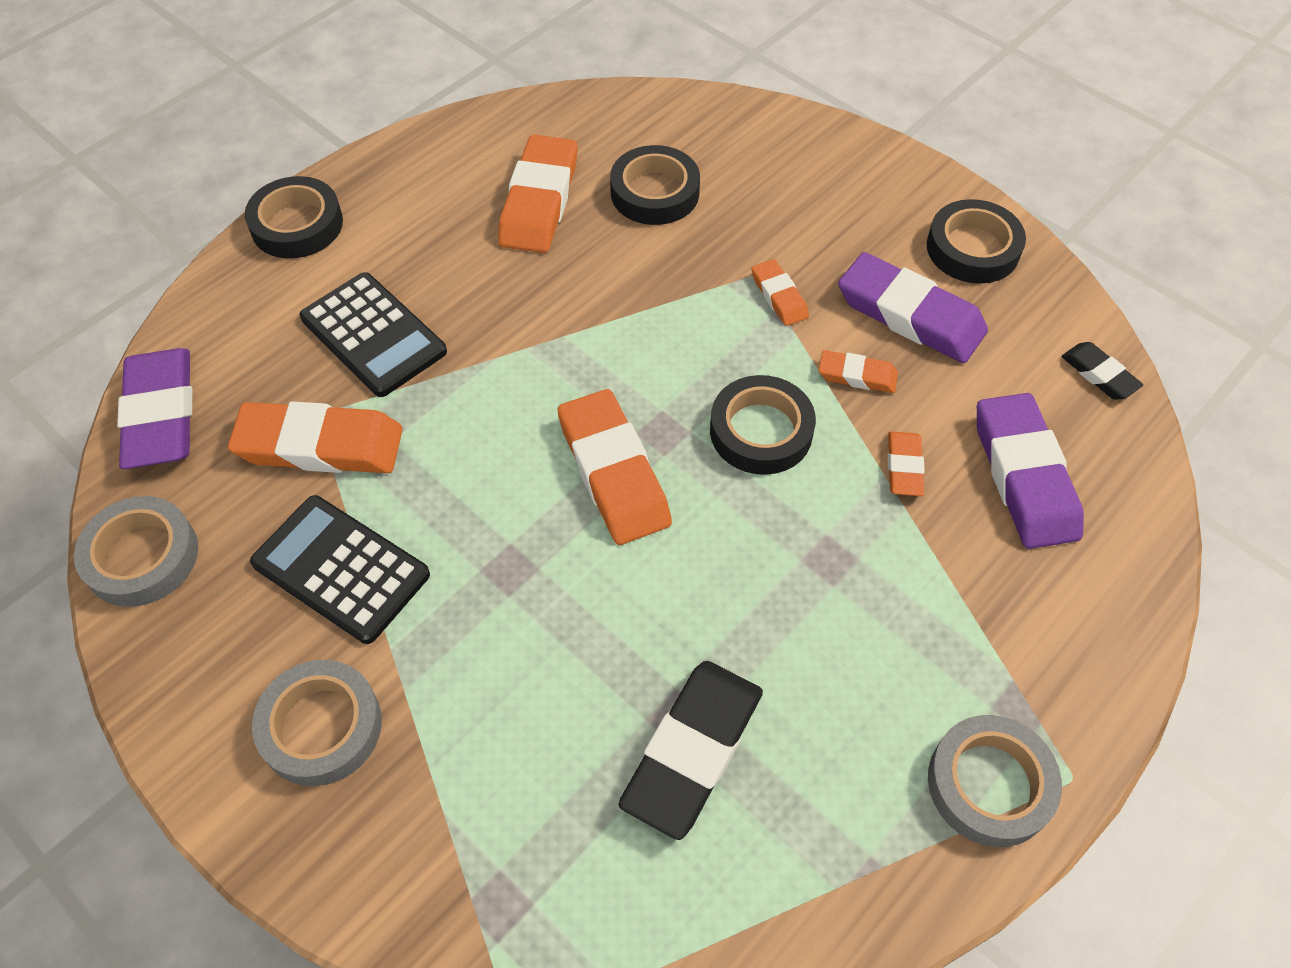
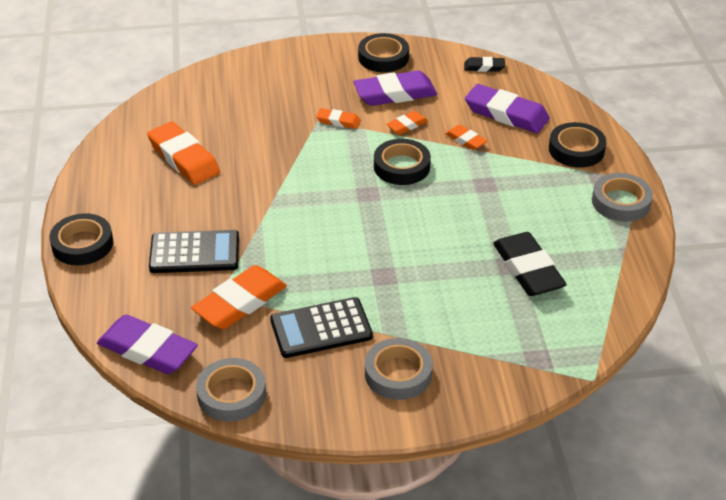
camera: 50 degrees left, 15 degrees down
orange eraser [558,389,672,545] -> none
black tape [610,145,700,225] -> black tape moved to [549,122,606,168]

